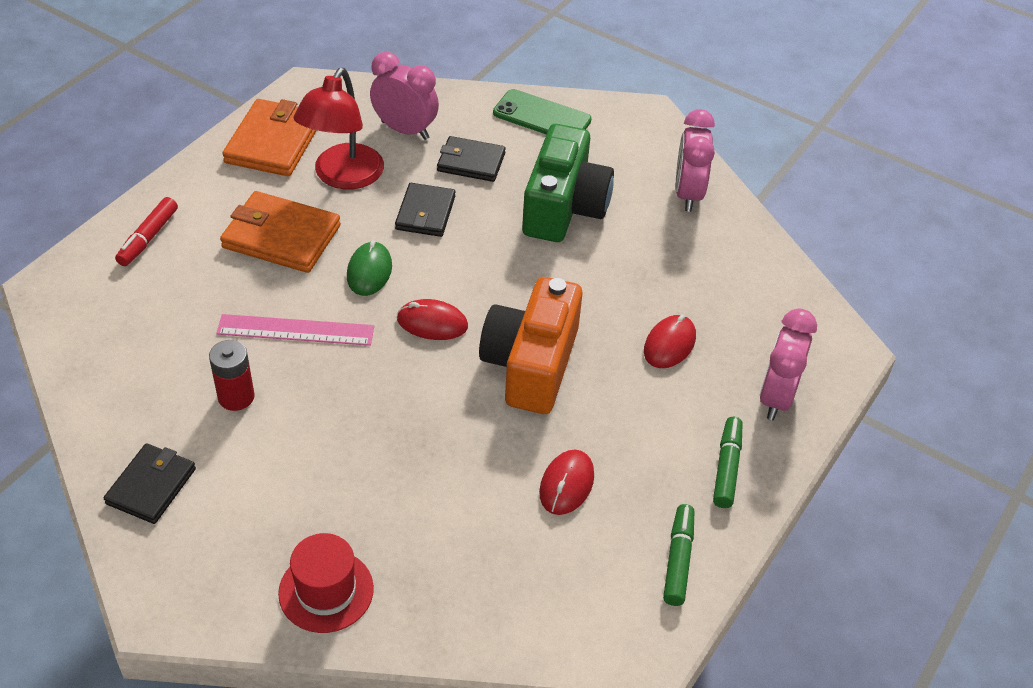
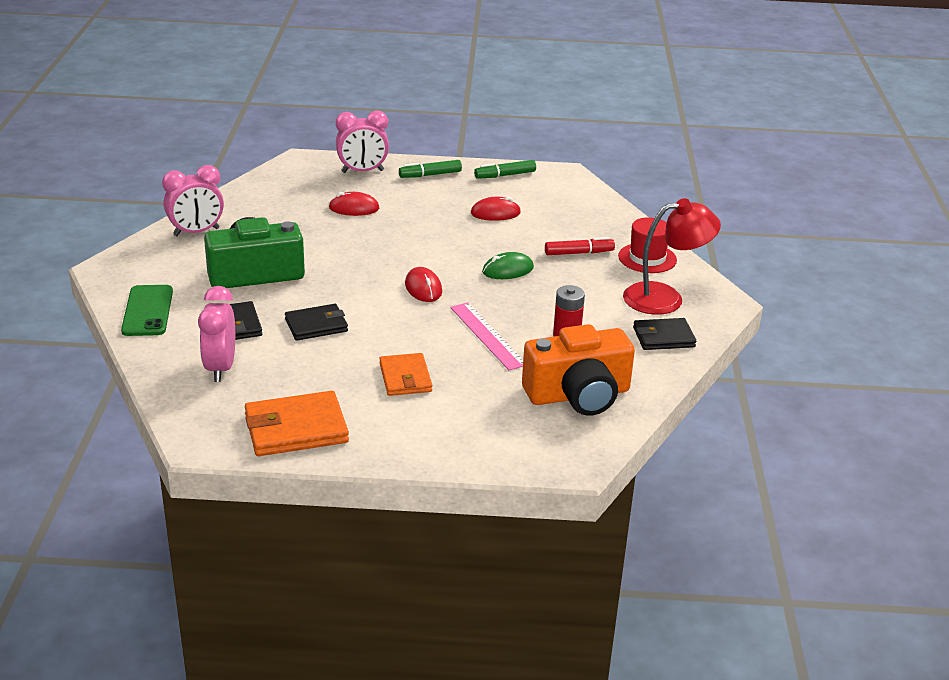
camera: 120 degrees left, 15 degrees down
red marker [115,197,178,266] -> red marker moved to [545,237,615,255]
orange wallet [220,191,341,273] -> orange wallet [379,353,432,396], size x0.66
red lamp [294,68,384,190] -> red lamp moved to [623,198,721,315]
green mouse [347,240,392,296] -> green mouse moved to [482,252,534,279]
orange camera [479,277,582,414] -> orange camera moved to [522,324,635,416]

